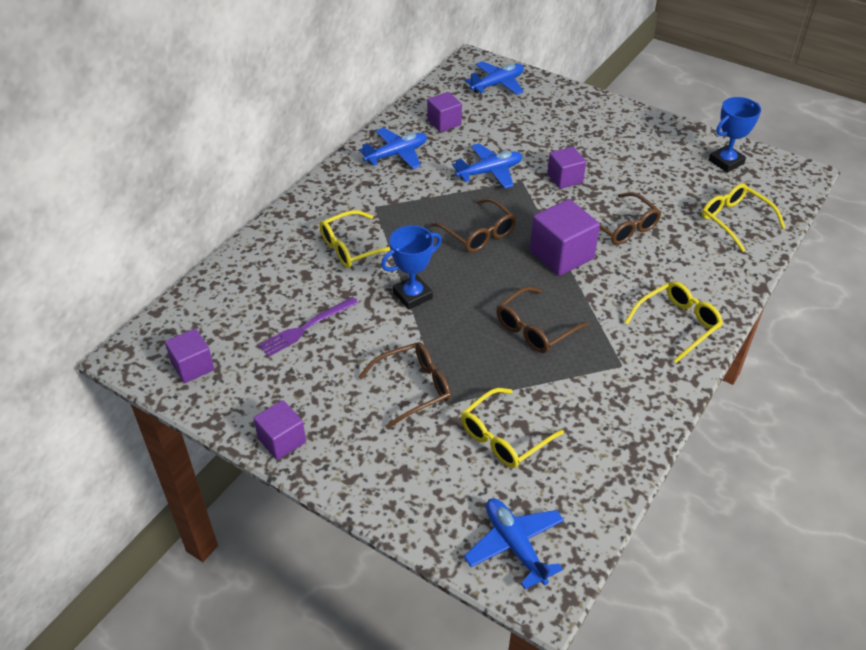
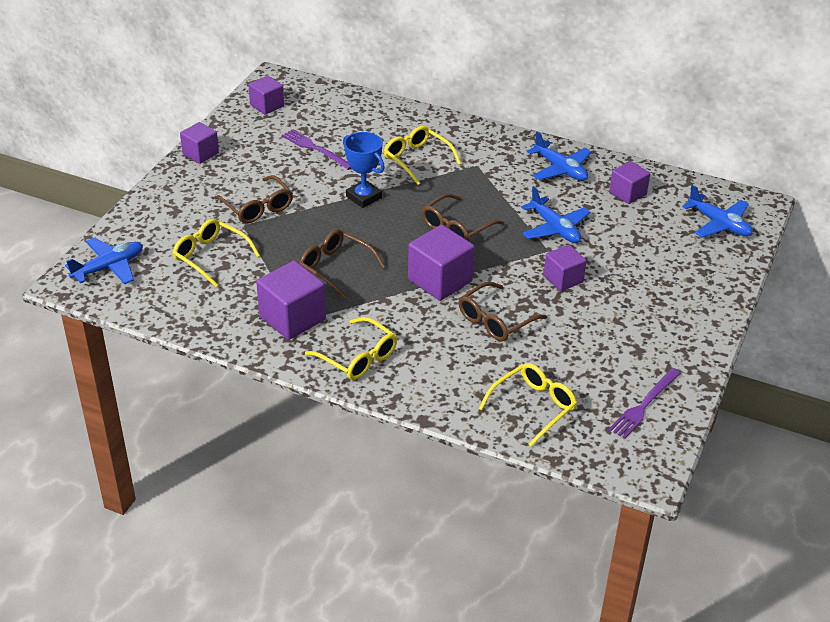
camera: 80 degrees right, 5 degrees down
blue trophy [709,97,761,173] -> purple fork [609,368,681,439]
none -> purple cube [256,260,326,340]

